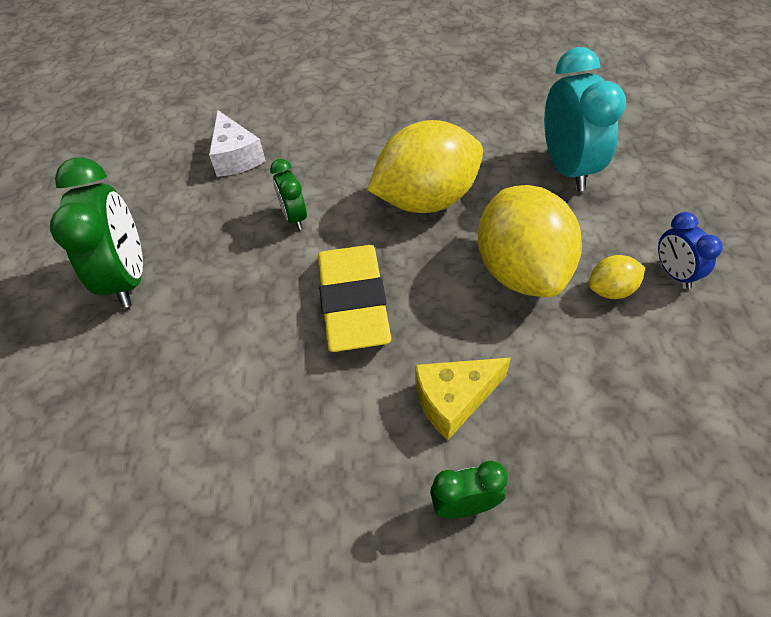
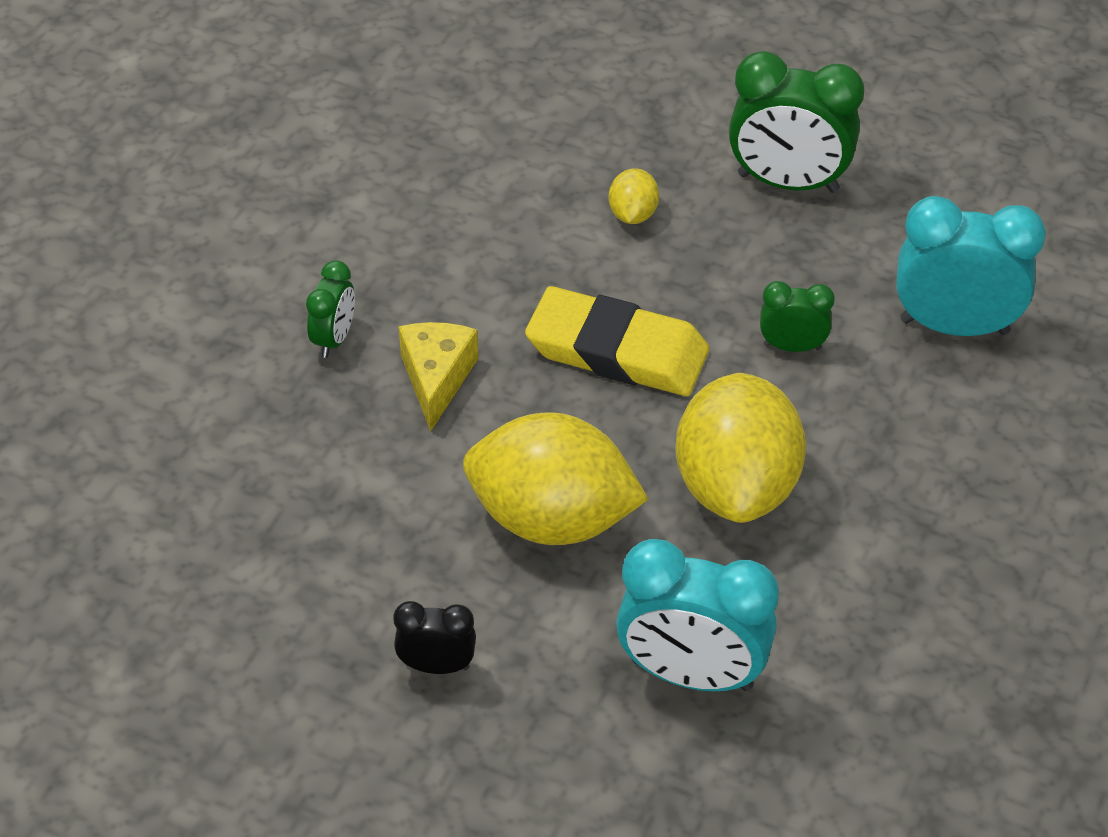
camera: 115 degrees right, 5 degrees down
white cheese [209,110,266,177] -> turquoise clock [896,196,1046,336]
yellow lemon [589,255,645,299] -> yellow lemon moved to [609,168,659,224]
blue clock [658,212,723,289] -> black clock [393,601,476,674]

